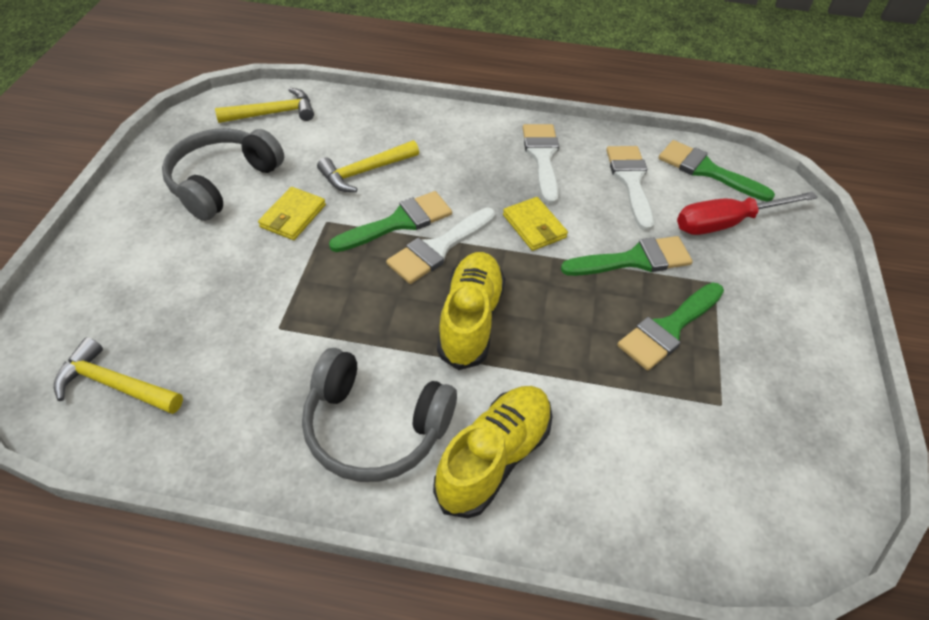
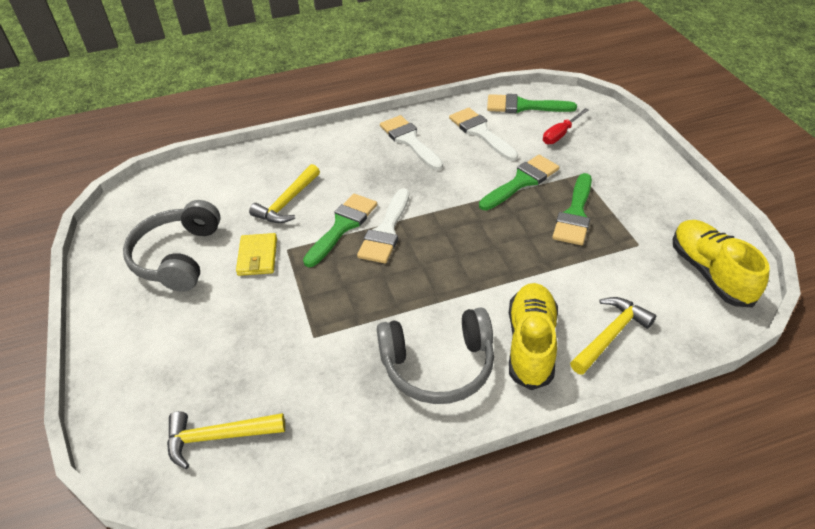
camera: 25 degrees left, 5 degrees down
yellow hammer [215,88,314,123] -> yellow hammer moved to [570,297,656,375]
yellow shoe [437,252,505,370] -> yellow shoe moved to [673,220,770,307]
yellow wallet [503,197,568,251] -> none
red screwdriver [677,192,818,235] -> red screwdriver [543,108,589,144], size x0.63

